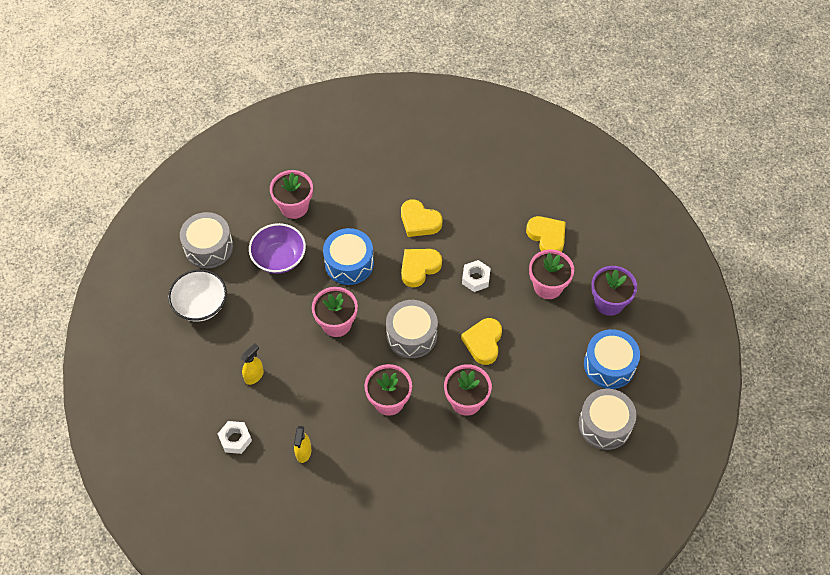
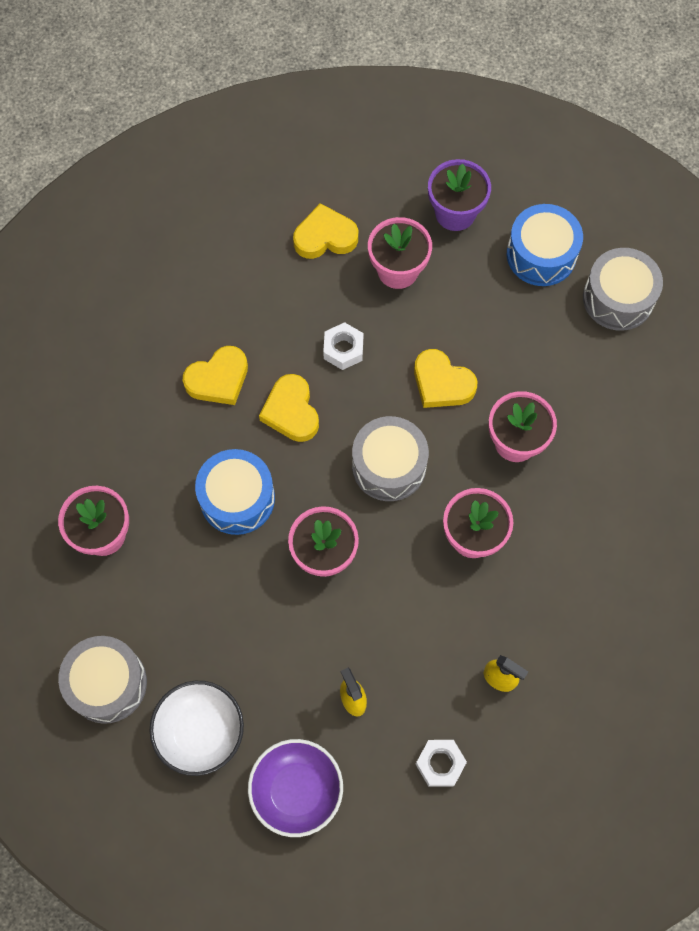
camera: 65 degrees left, 10 degrees up
purple bowl [249,223,306,274] -> purple bowl moved to [248,739,343,837]

